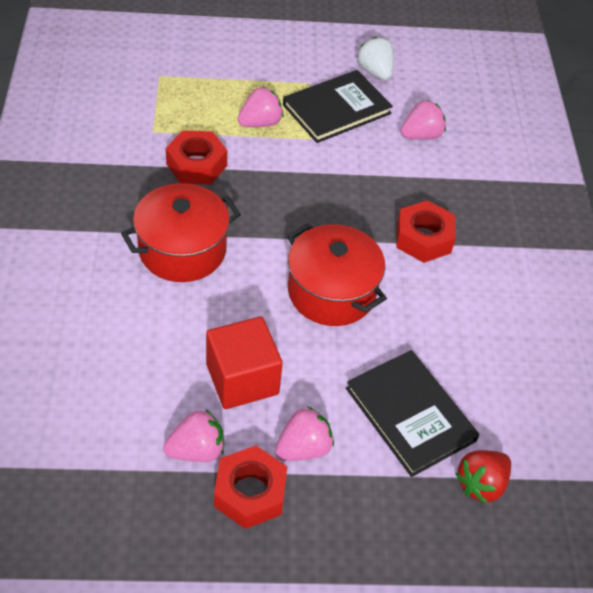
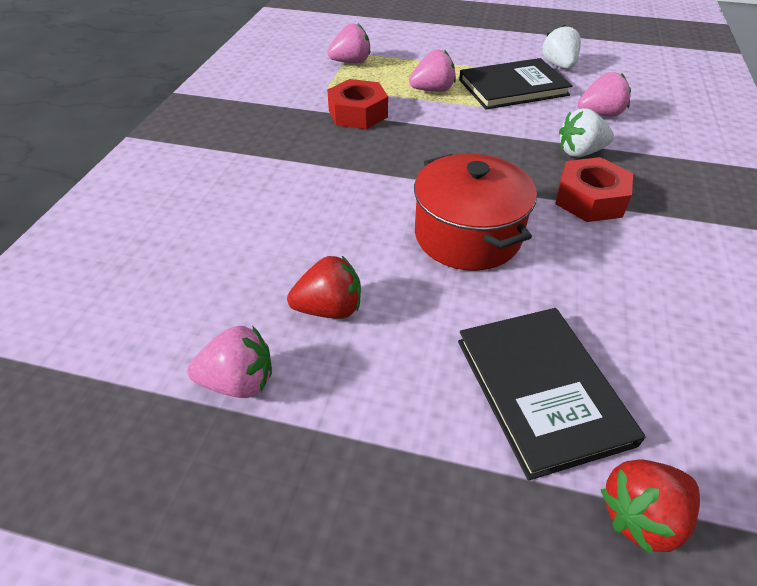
camera: 20 degrees right, 5 degrees down
red pot [121,183,241,282] -> none
red cube [206,317,283,409] -> red strawberry [287,256,361,319]
red nut [214,446,287,529] -> none
pink strawberry [275,406,334,461] -> pink strawberry moved to [327,23,370,63]
none -> white strawberry [559,108,614,157]

